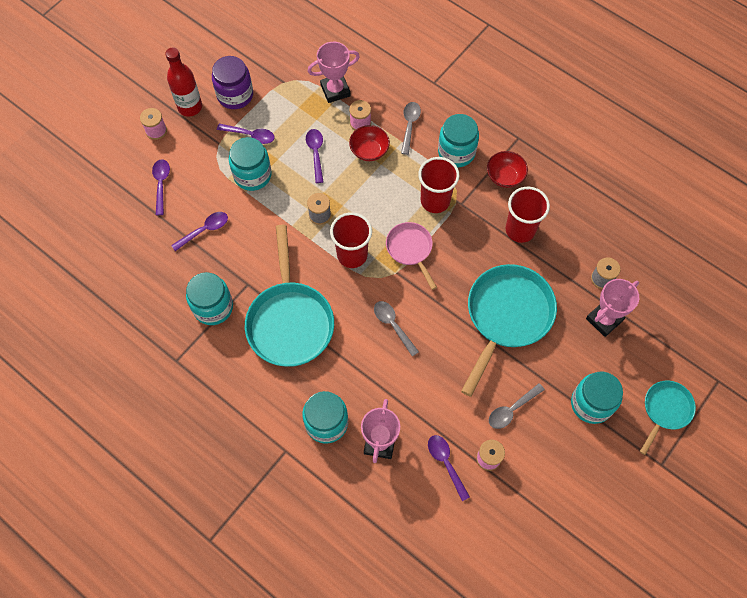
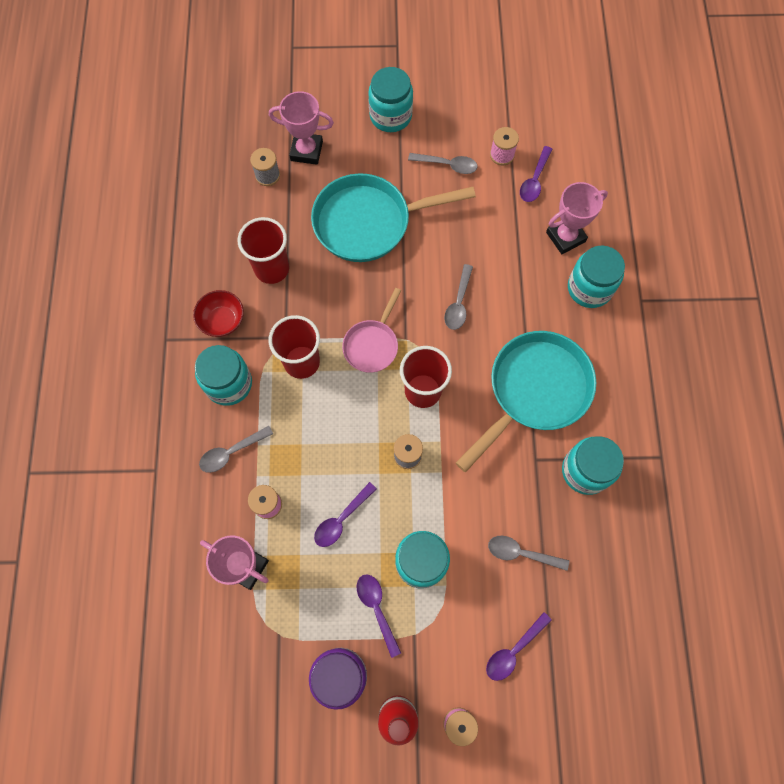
camera: 130 degrees left, 5 degrees up
purple spoon [171,212,228,251] -> grey spoon [488,536,569,571]
red bowl [349,125,390,161] -> none
turquoise pan [640,381,696,455] -> none

